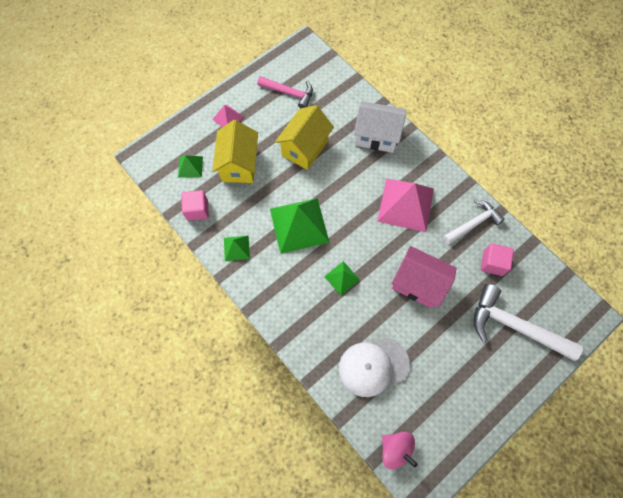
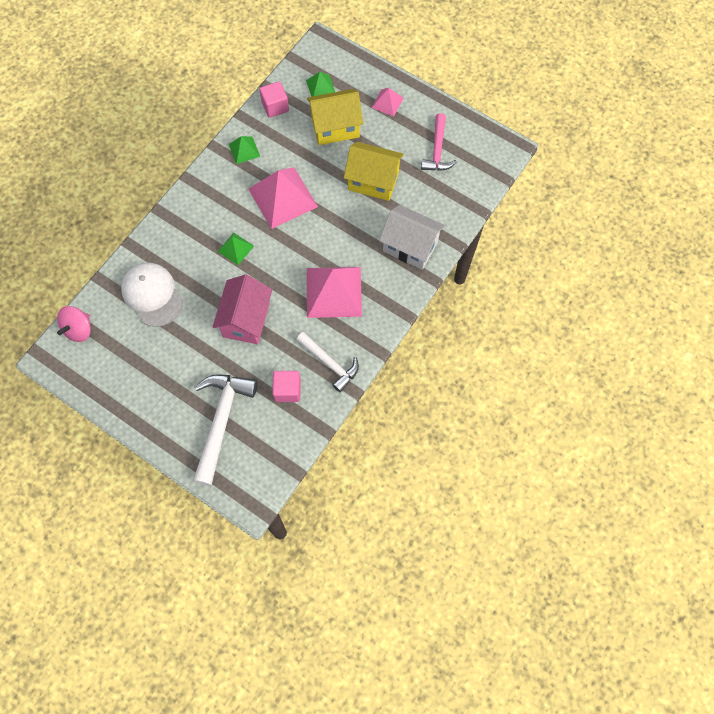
camera: 75 degrees right, 0 degrees up
green pyramid [270,198,330,254] -> pink pyramid [249,167,318,229]
white house [354,101,406,153] -> white house turned 60 degrees counterclockwise [379,205,445,270]

